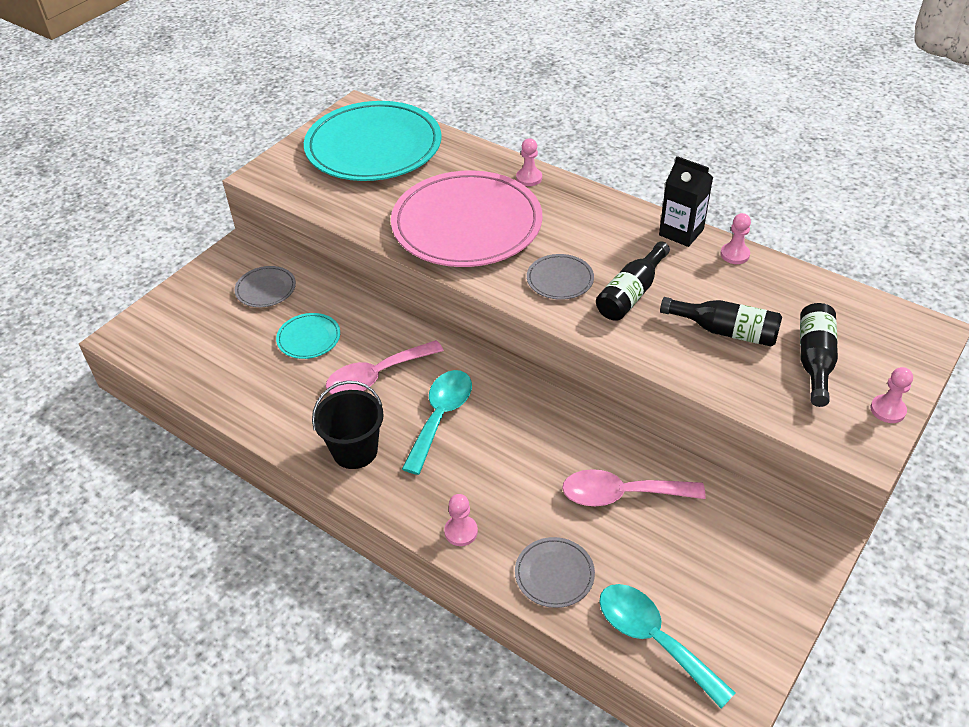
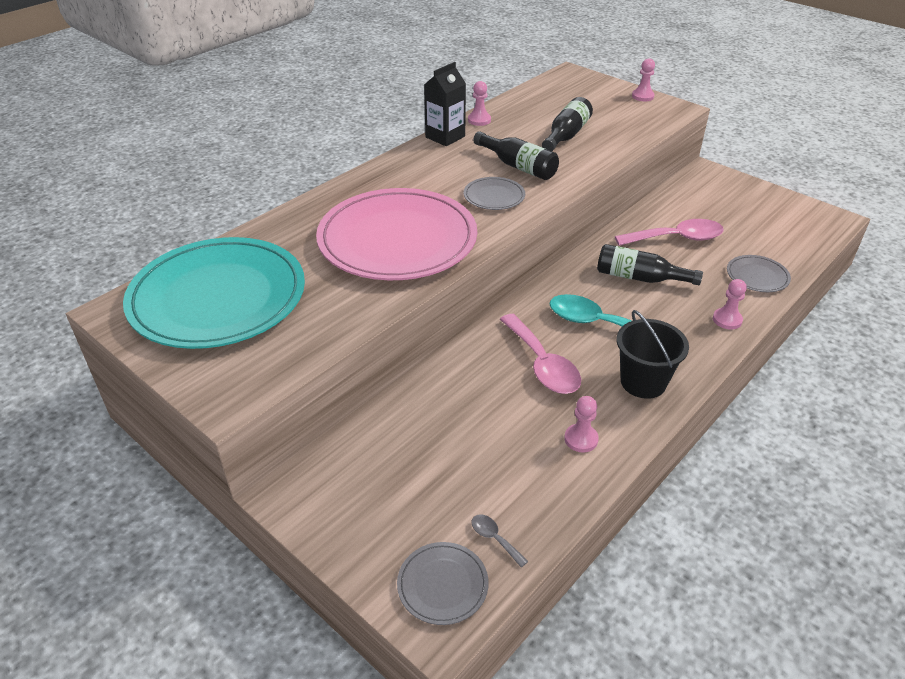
camera: 85 degrees left, 5 degrees down
grey plate [235,266,296,307] -> grey plate moved to [397,542,489,625]
turquoise plate [276,313,340,359] -> none
pink pawn [516,138,542,186] -> pink pawn moved to [564,396,599,452]
pink spoon [562,469,706,506] -> pink spoon turned 105 degrees counterclockwise [615,219,724,246]
turquoise spoon [599,584,735,709] -> none
black bottle [800,303,838,407] -> black bottle moved to [597,244,703,285]
none -> grey spoon [471,514,528,567]

